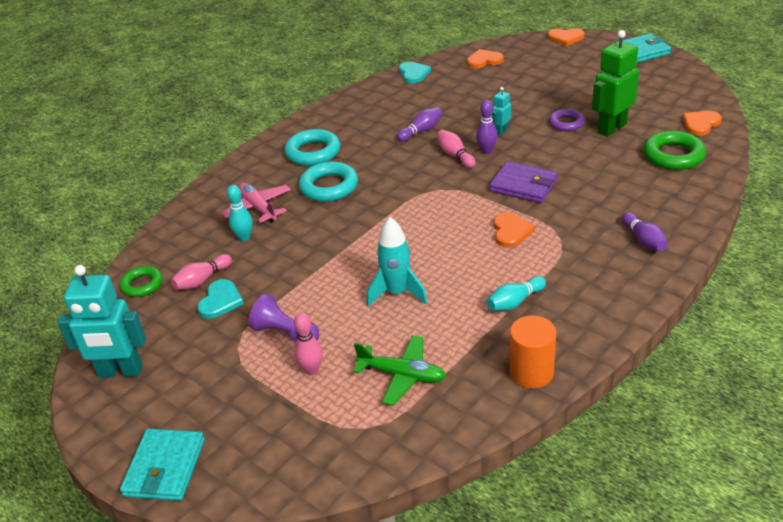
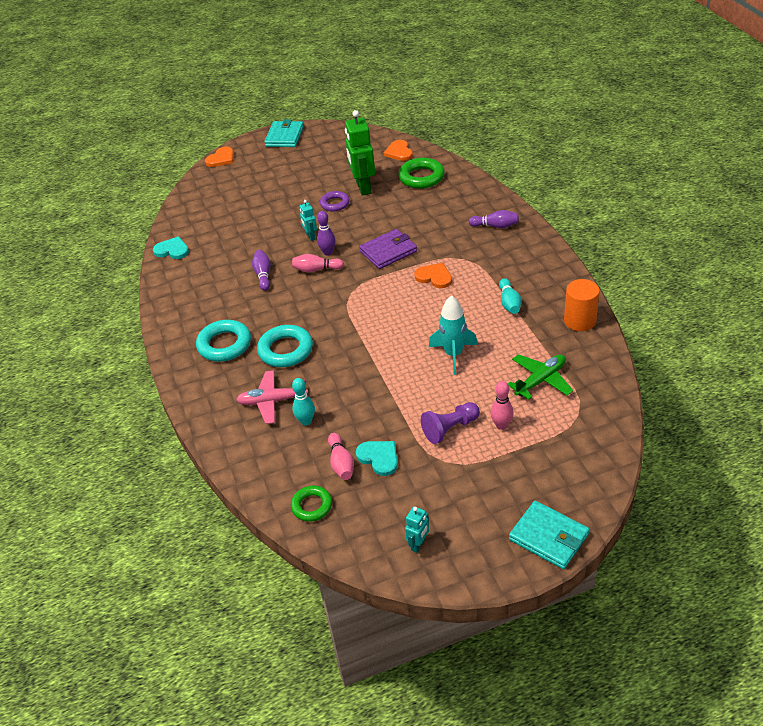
camera: 60 degrees left, 5 degrees up
turquoise robot [57,265,146,378] -> turquoise robot [405,506,429,553], size x0.49
orange heart [467,49,504,68] -> none

